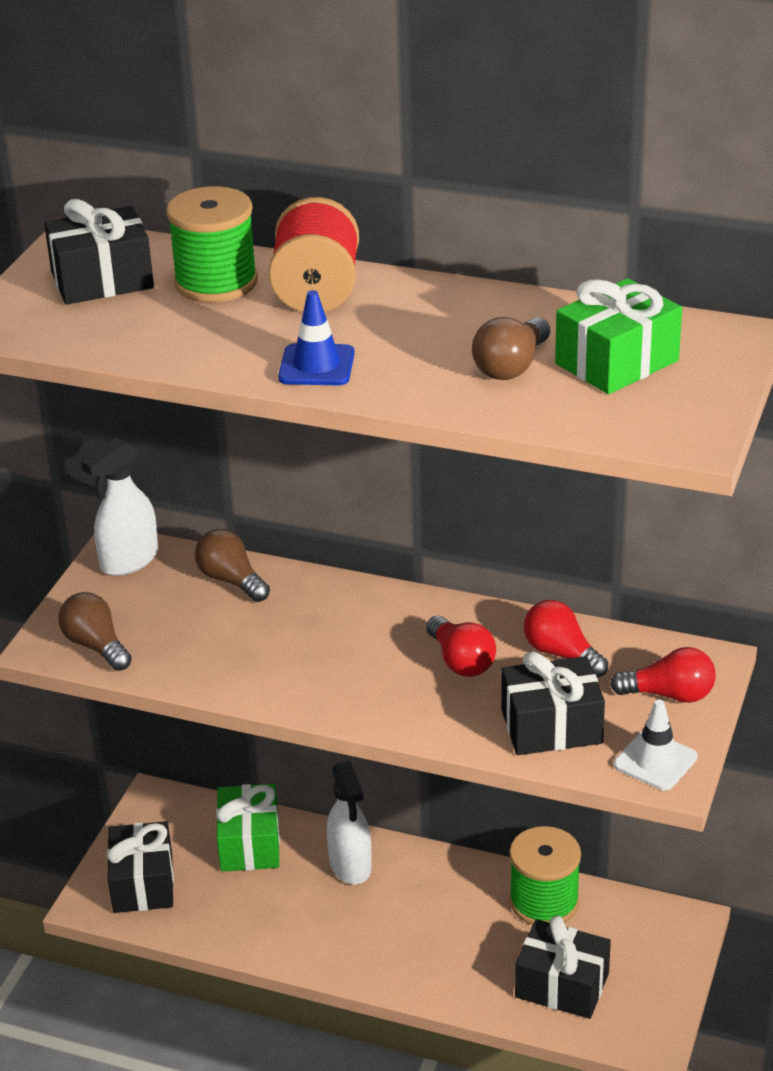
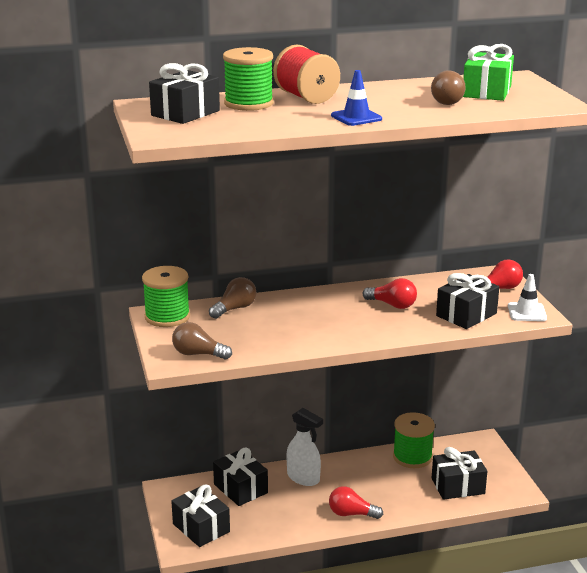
camera: 35 degrees left, 10 degrees down
white spray bottle [81,438,158,576] -> green spool [142,266,190,327]
brown light bulb [195,529,270,602] -> brown light bulb turned 120 degrees clockwise [209,277,256,319]
green gift [216,784,280,872] -> black gift [213,448,268,506]
red light bulb [524,600,608,677] -> red light bulb moved to [329,486,383,519]

